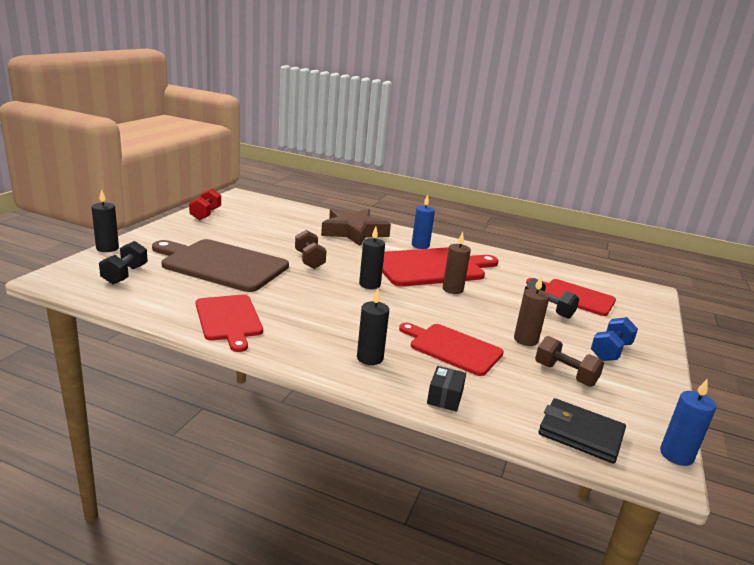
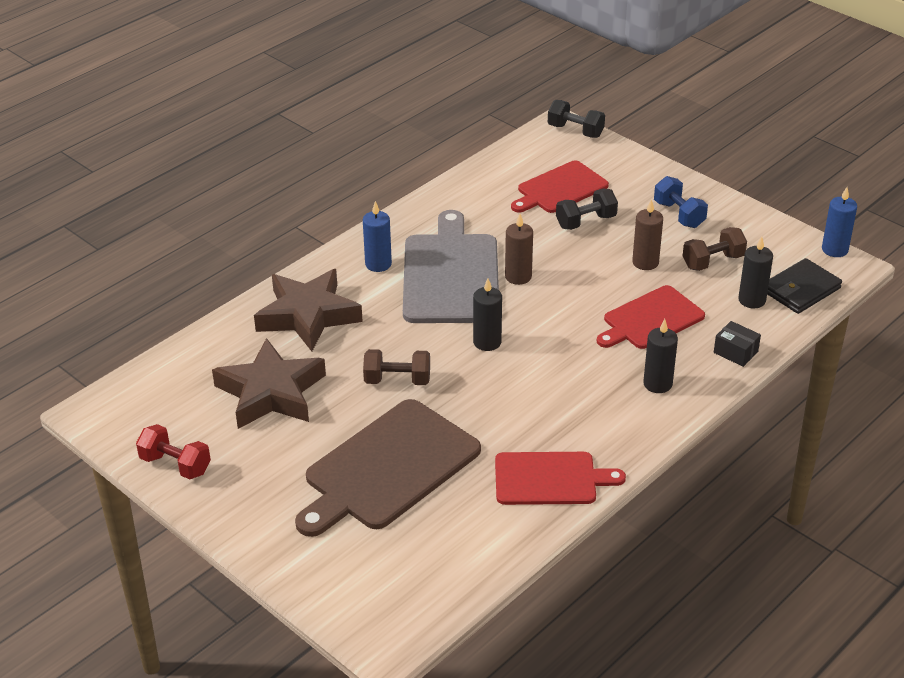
camera: 65 degrees left, 15 degrees up
black candle [91,189,119,252] -> black candle moved to [738,236,773,308]
black dumbbell [99,241,148,284] -> black dumbbell moved to [548,100,605,138]
red cutting board [382,247,499,287] -> grey cutting board [403,210,499,323]
none -> brown star [212,338,326,429]

